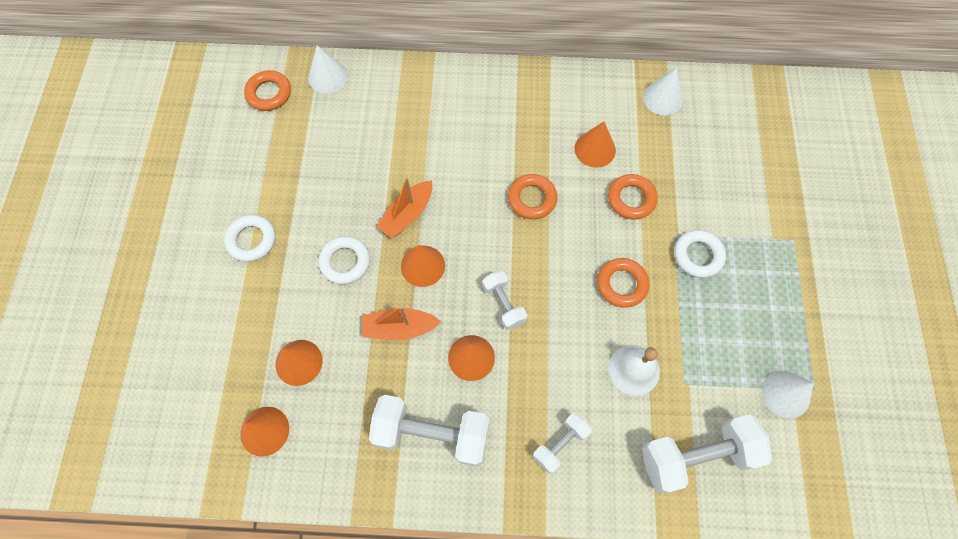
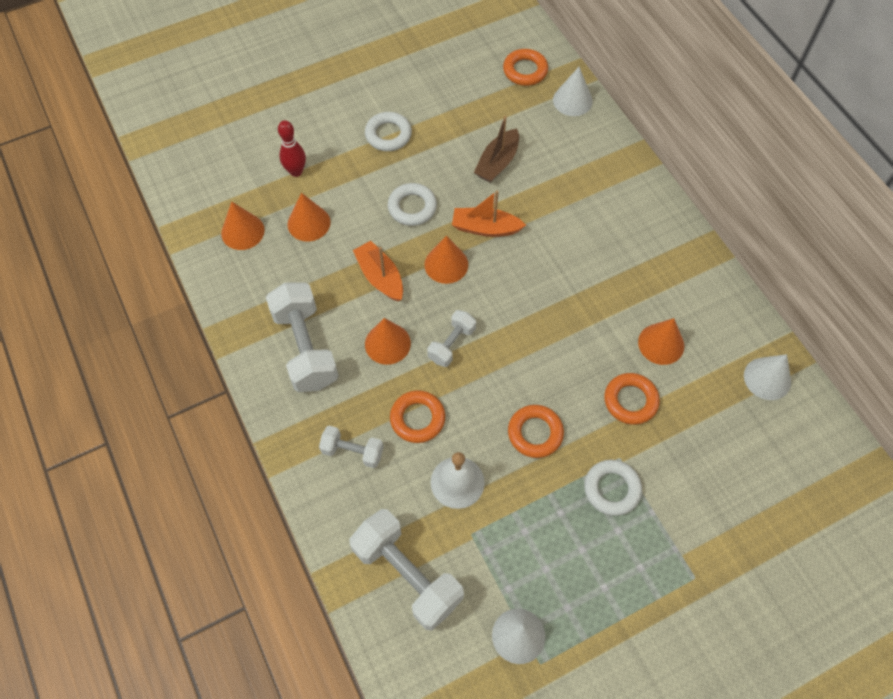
camera: 60 degrees right, 5 degrees down
orange ring [508,174,557,219] -> orange ring moved to [390,390,445,443]
none -> red bowling pin [278,120,306,177]
none -> brown boat [474,116,519,183]

